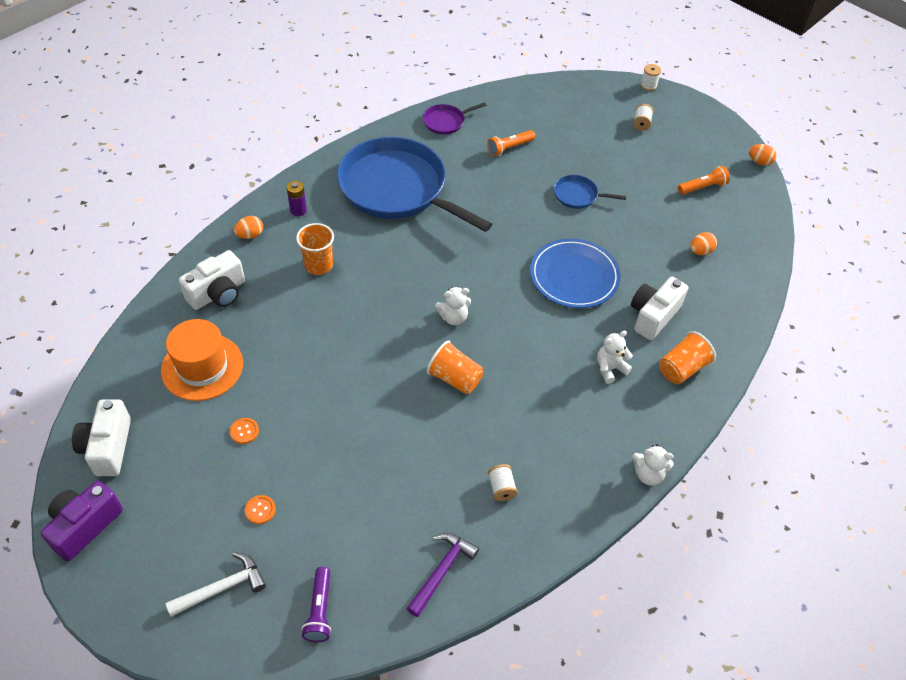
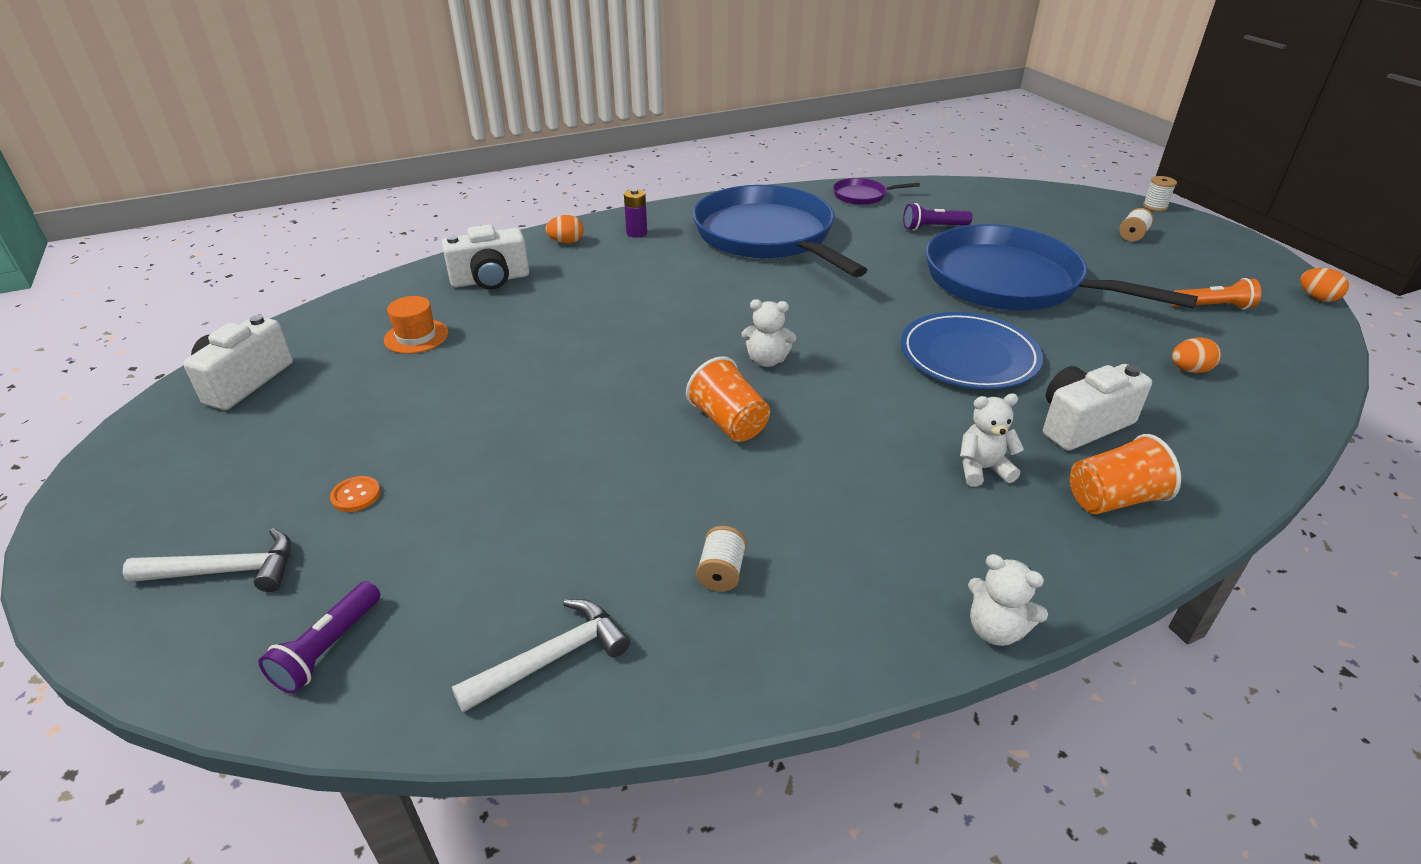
camera: 25 degrees right, 15 degrees down
purple camera [41,481,123,561] -> none
orange hat [161,319,243,401] -> orange hat [384,296,448,354], size x0.57
orange button [230,418,259,444] -> none
orange cup [296,223,334,275] -> none
purple hammer [406,533,479,617] -> white hammer [452,599,630,712]
orange flashlight [487,130,535,157] -> purple flashlight [903,203,972,231]
blue pan [554,175,626,209] -> blue pan [926,224,1198,310], size x2.42

